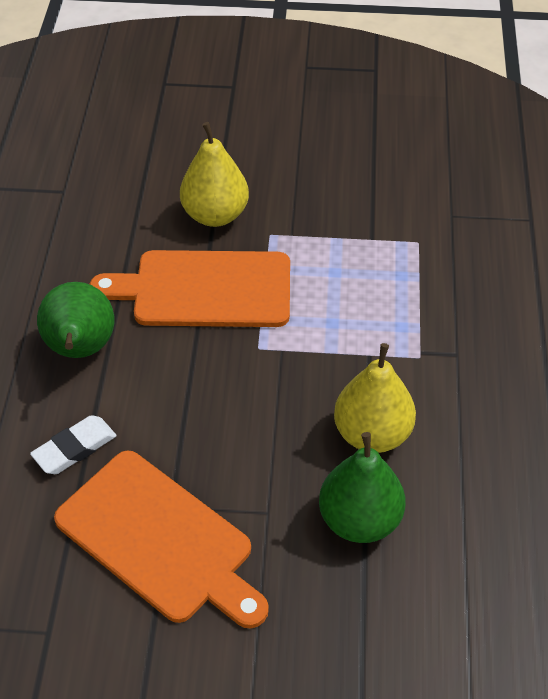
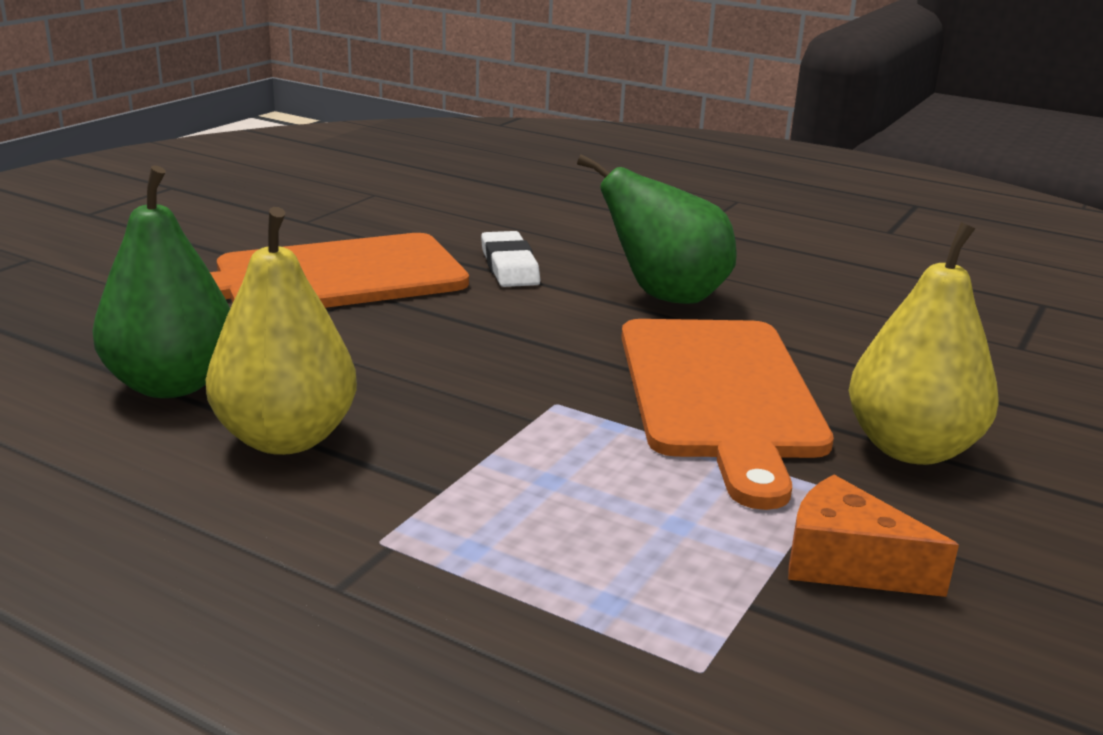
camera: 115 degrees right, 25 degrees down
orange cutting board [90,250,290,327] -> orange cutting board turned 150 degrees clockwise [621,319,834,510]
none -> orange cheese [788,475,959,597]

